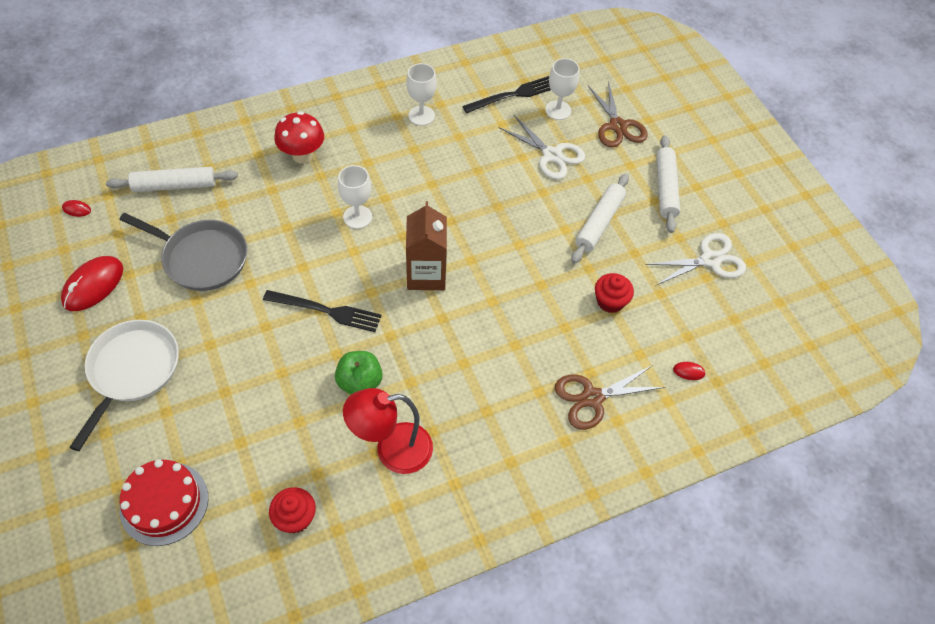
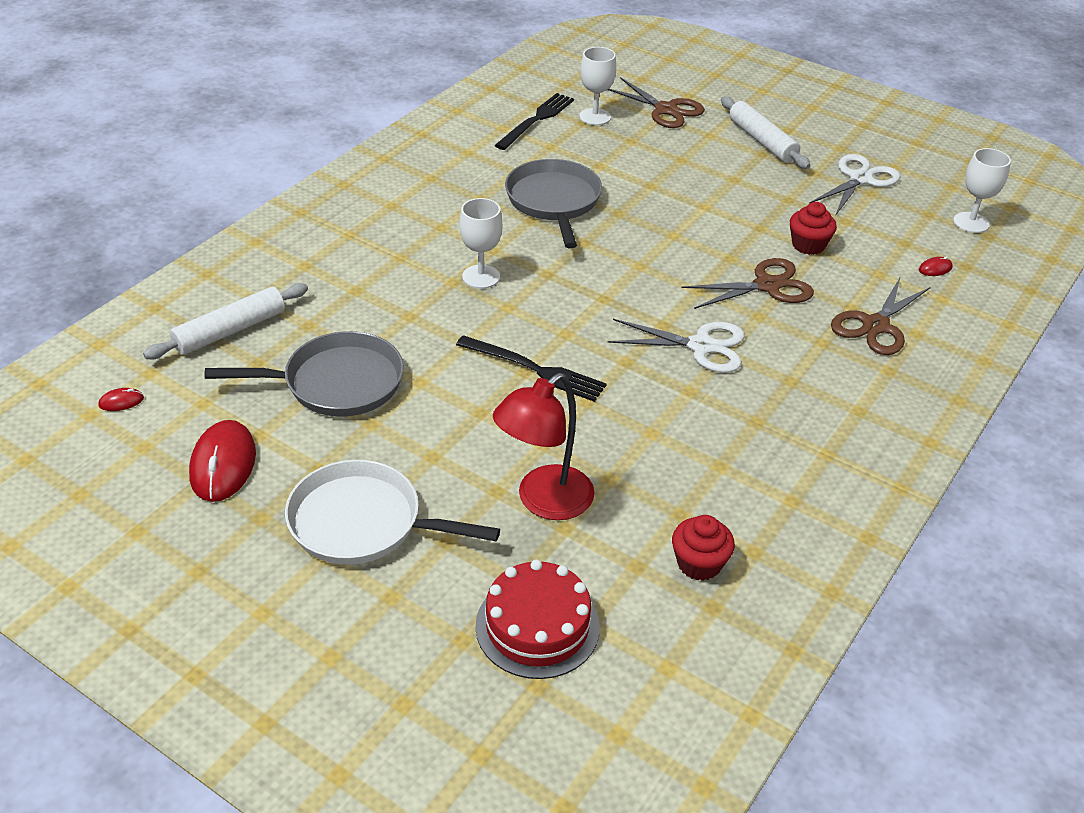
camera: 30 degrees left, 15 degrees down
white pan [69,320,179,451] -> white pan turned 60 degrees counterclockwise [285,460,500,565]
black fork [263,290,382,332] -> black fork turned 45 degrees clockwise [456,335,607,402]
red mushroom [274,111,324,164] -> none
green apple [335,351,383,394] -> none
red lamp [343,388,433,474] -> red lamp moved to [493,373,595,520]
white goblet [406,63,437,126] -> white goblet moved to [953,148,1011,233]
brown carton [406,201,447,290] -> none
white scissors [499,115,585,180] -> white scissors moved to [608,319,745,373]
white rolling pin [571,174,629,263] -> none
none -> grey pan [505,159,602,248]
none -> brown scissors [681,258,814,309]

